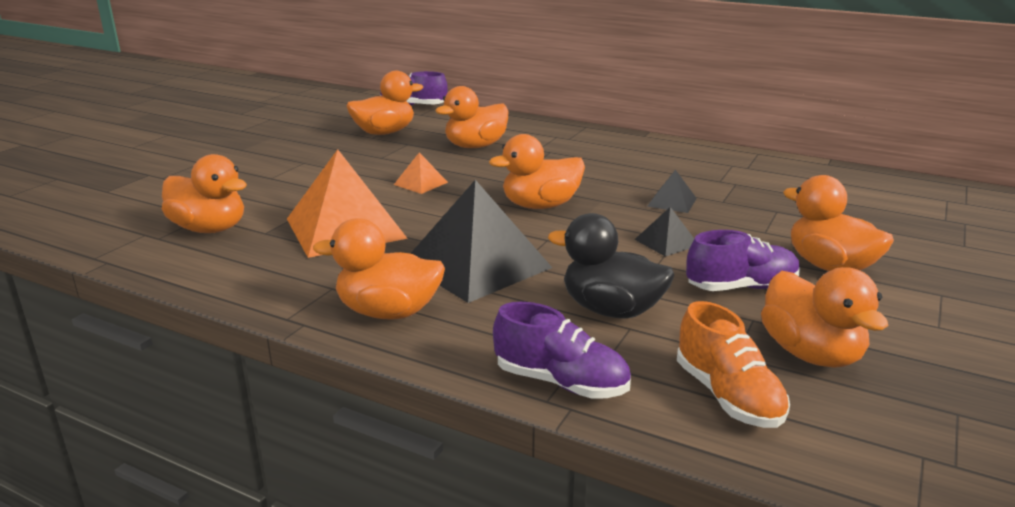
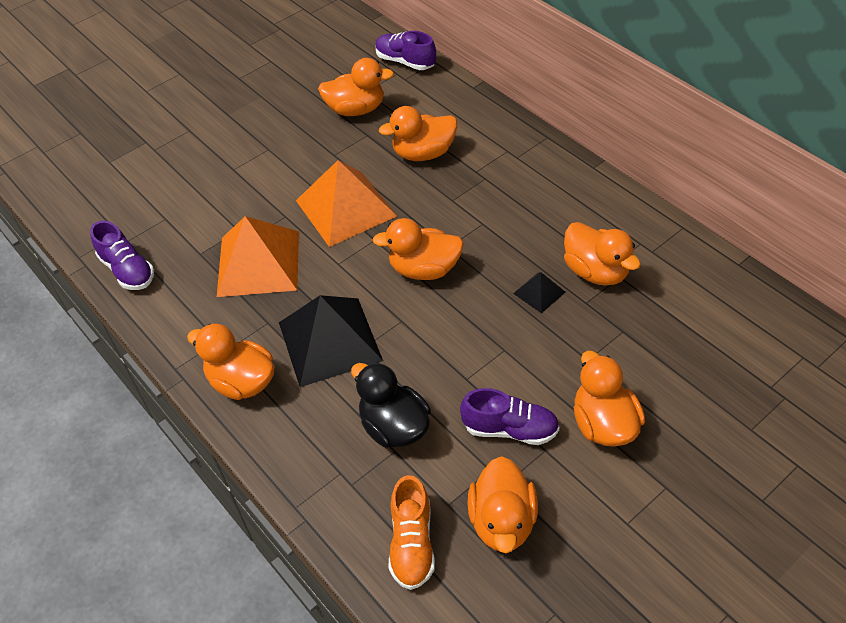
camera: 25 degrees right, 25 degrees up
orange duck [162,154,247,233] -> orange duck moved to [564,222,641,286]
orange pyramid [394,152,448,194] -> orange pyramid [296,160,397,247], size x2.22
purple shoe [493,302,631,399] -> purple shoe moved to [90,220,154,290]
black pyramid [634,207,694,257] -> none

